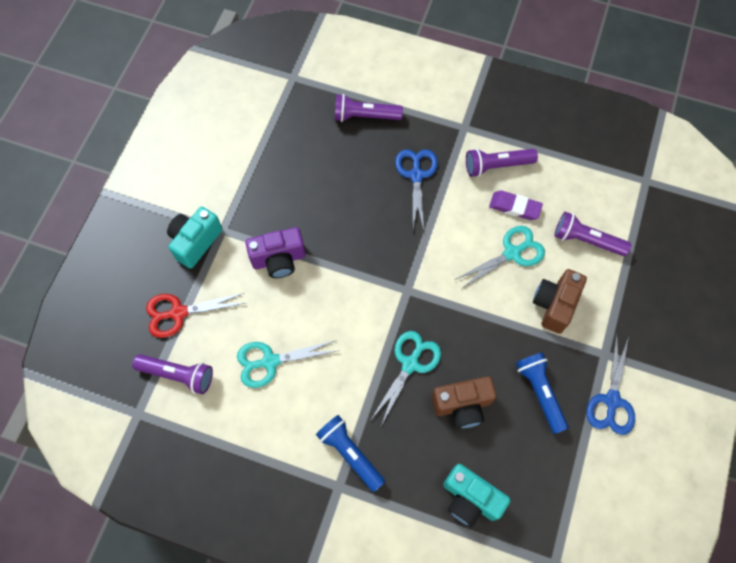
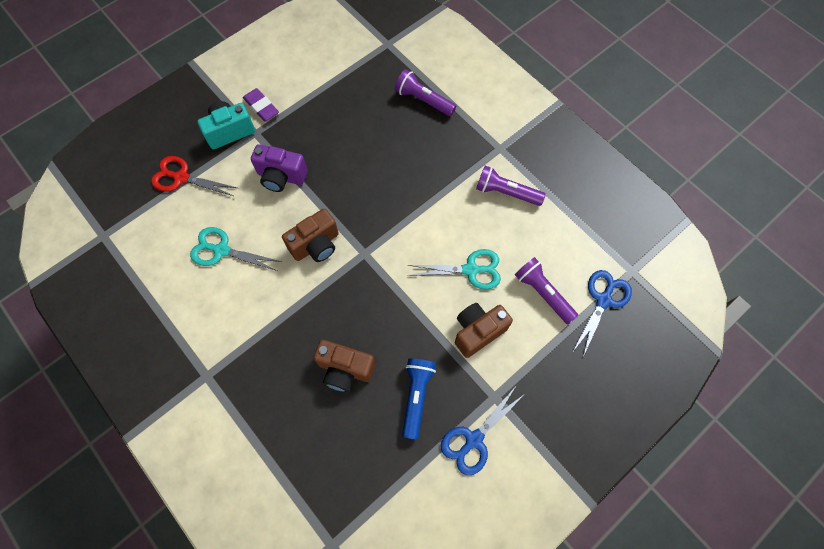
camera: 30 degrees right, 0 degrees up
purple flashlight [132,354,213,394] -> none
blue flashlight [316,415,385,492] -> none
turquoise scissors [370,331,441,426] -> none
blue scissors [395,149,438,231] -> blue scissors moved to [573,270,632,357]
turquoise camera [443,464,510,527] -> none
purple eraser [489,191,543,220] -> purple eraser moved to [243,88,279,121]
none -> brown camera [282,208,339,262]

